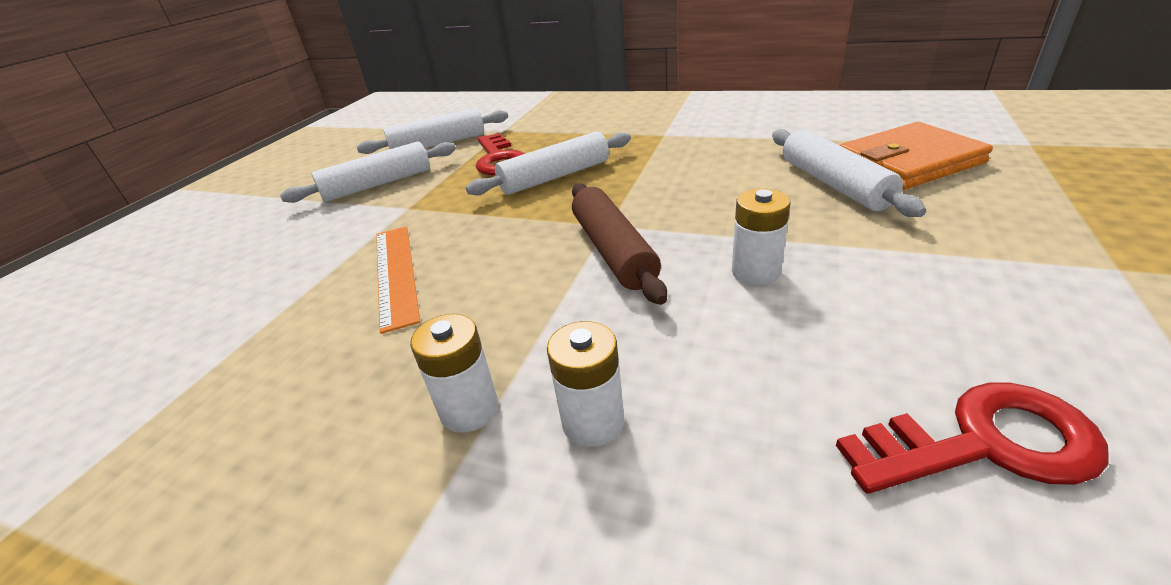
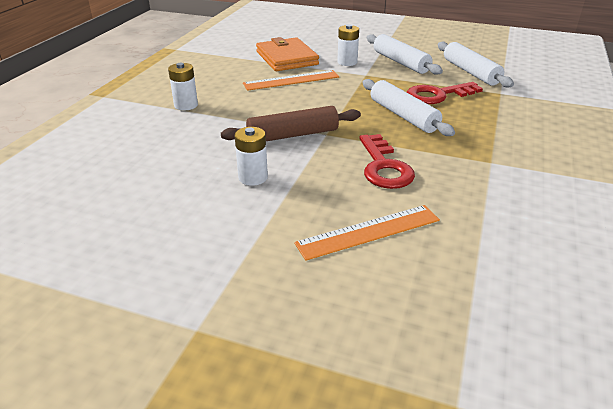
camera: 85 degrees right, 0 degrees up
white battery [547,321,624,447] -> white battery moved to [337,24,359,66]
white rolling pin [772,129,926,217] -> orange ruler [294,205,440,261]
red key [836,382,1109,494] -> red key moved to [359,134,415,189]
orange wallet [839,122,993,190] -> orange wallet moved to [256,37,319,71]

